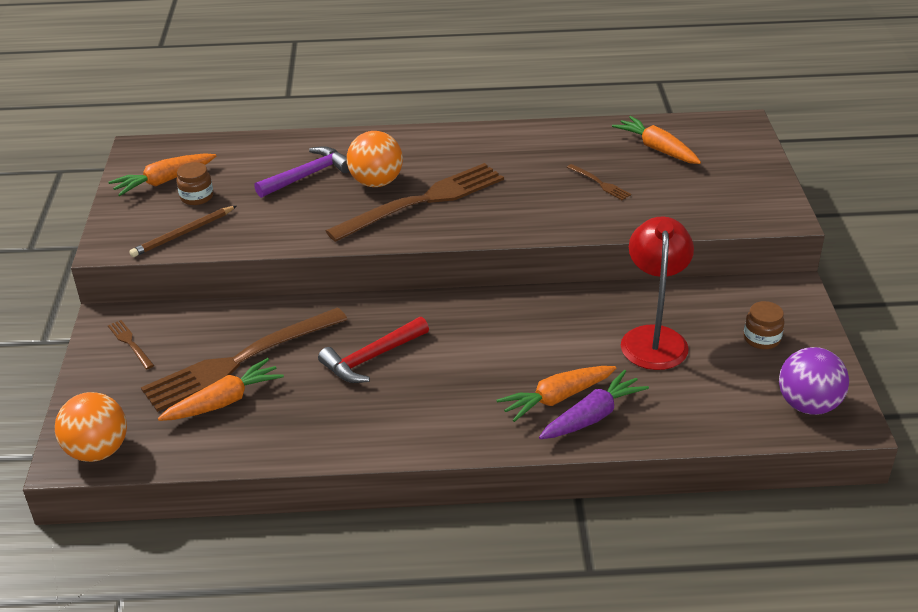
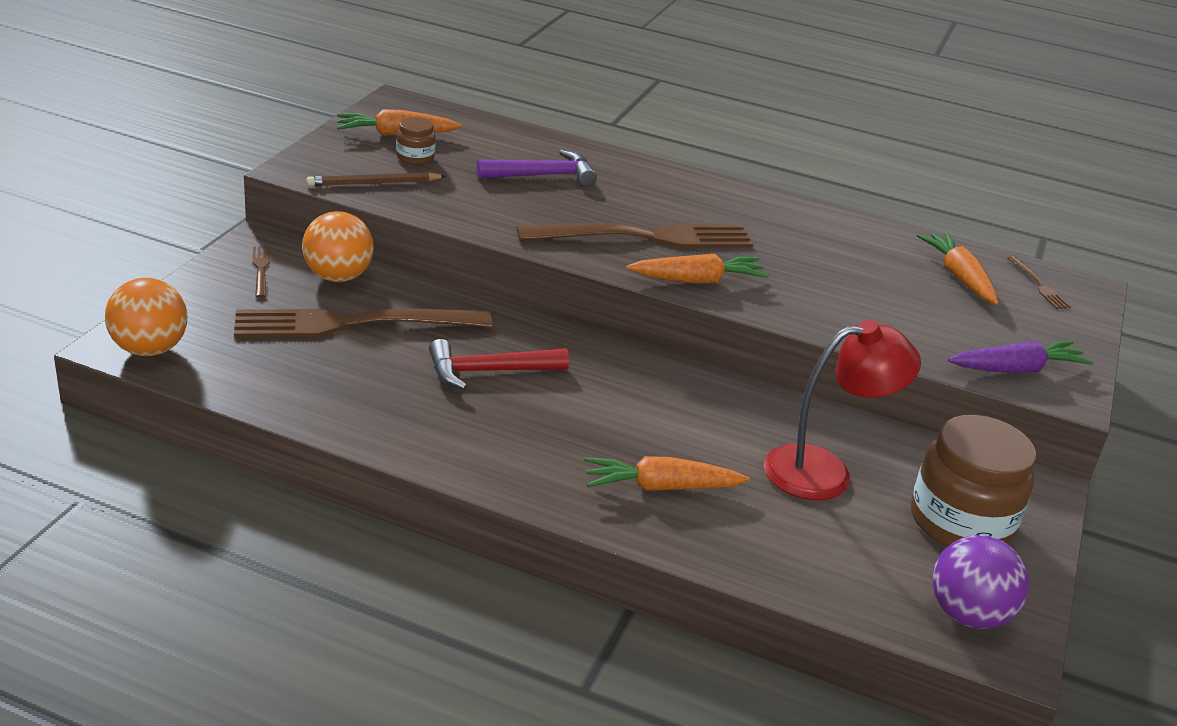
camera: 20 degrees right, 5 degrees down
orange carrot [158,358,284,421] -> orange carrot moved to [626,254,769,283]
orange ball [347,131,403,187] -> orange ball moved to [302,211,374,282]
purple carrot [539,370,649,439] -> purple carrot moved to [948,341,1093,373]
brown fork [567,164,631,200] -> brown fork moved to [1007,256,1071,309]
red lamp [621,216,694,370] -> red lamp turned 45 degrees clockwise [764,320,921,500]
brown jar [743,301,784,349] -> brown jar [911,415,1036,547], size x2.11

